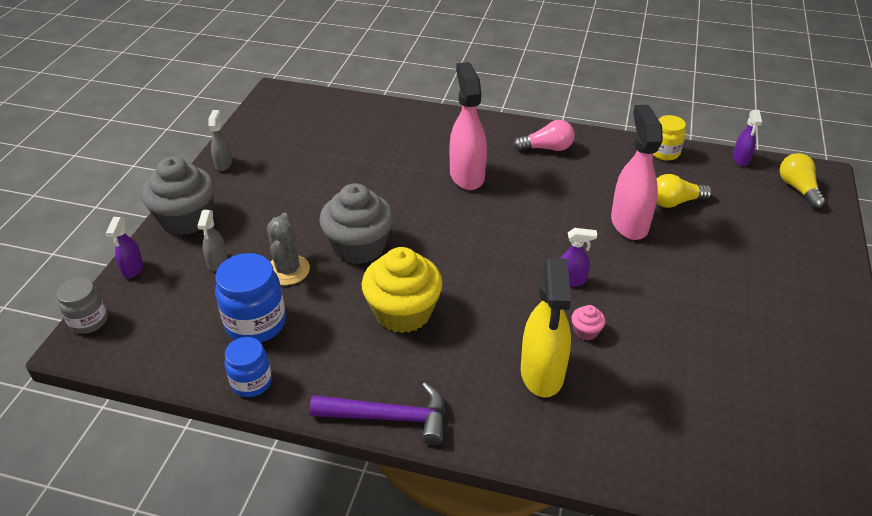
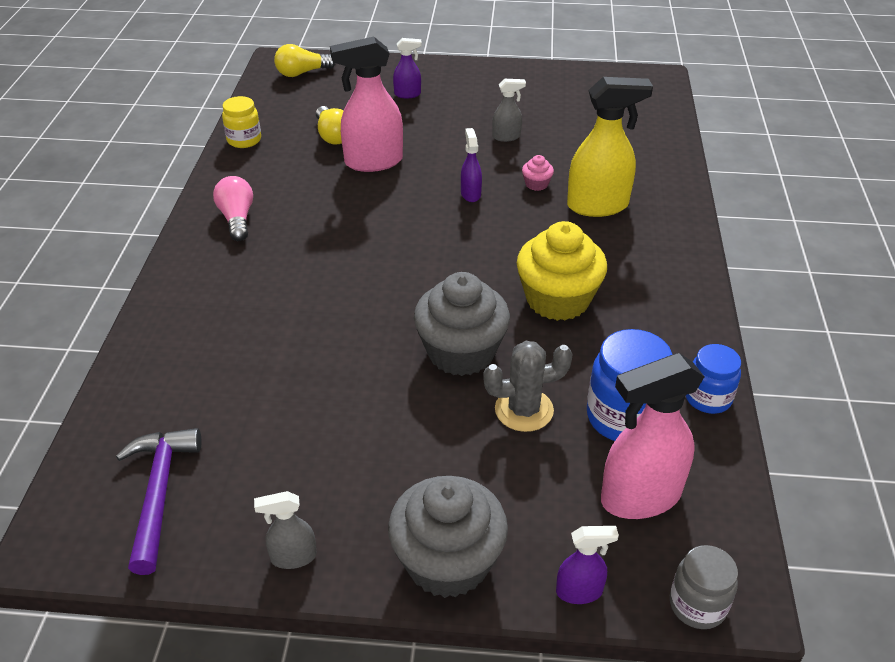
camera: 100 degrees left, 0 degrees up
grey spray bottle [197,210,227,271] -> grey spray bottle moved to [492,79,526,142]
purple hammer [310,382,445,446] -> purple hammer moved to [116,428,201,575]
pink spray bottle [450,62,487,190] -> pink spray bottle moved to [601,353,705,519]
purple spray bottle [733,110,762,166] -> purple spray bottle moved to [393,38,422,98]

